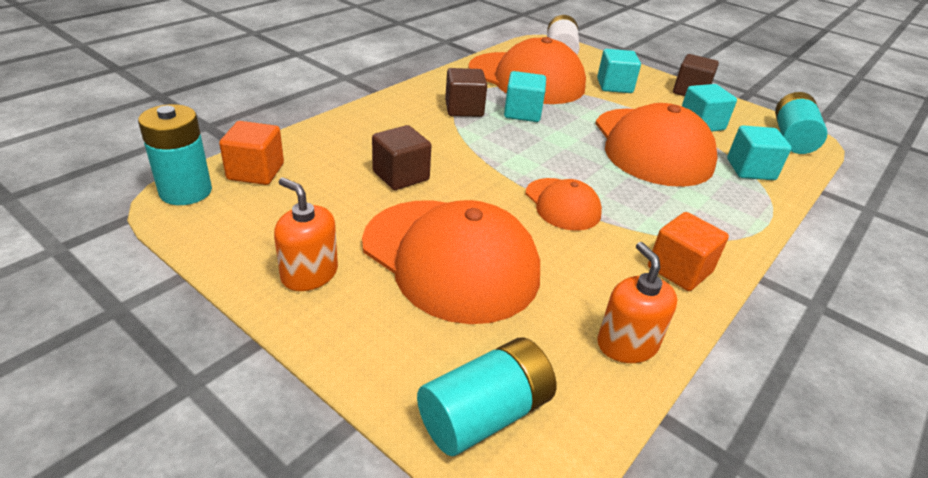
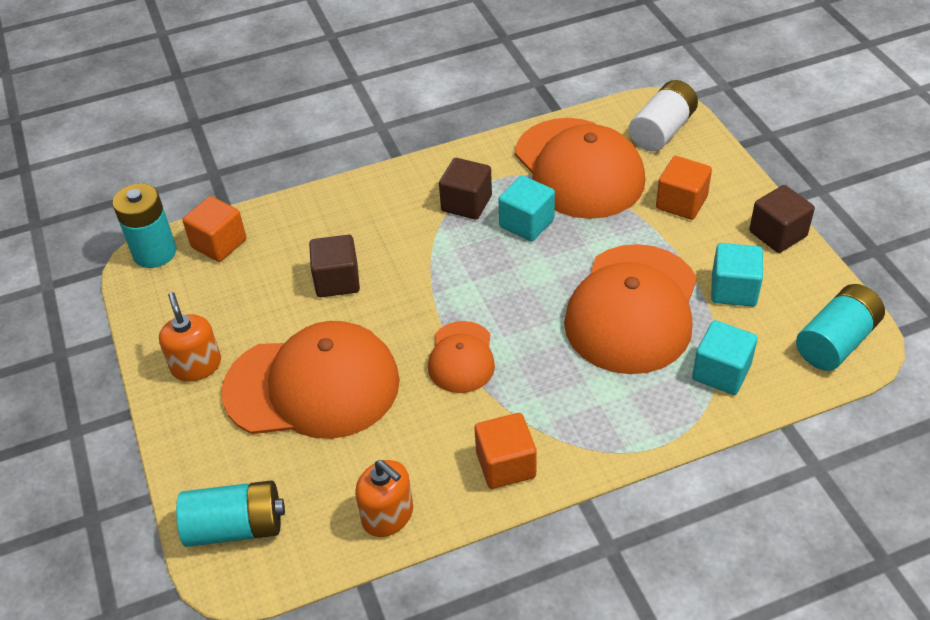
camera: 35 degrees right, 10 degrees up
orange cap [362,200,540,324] -> orange cap turned 75 degrees counterclockwise [222,321,400,439]
turquoise cube [597,49,641,93] -> orange cube [656,156,712,220]
orange soap dispenser [597,242,678,363] -> orange soap dispenser turned 120 degrees clockwise [355,460,413,537]

